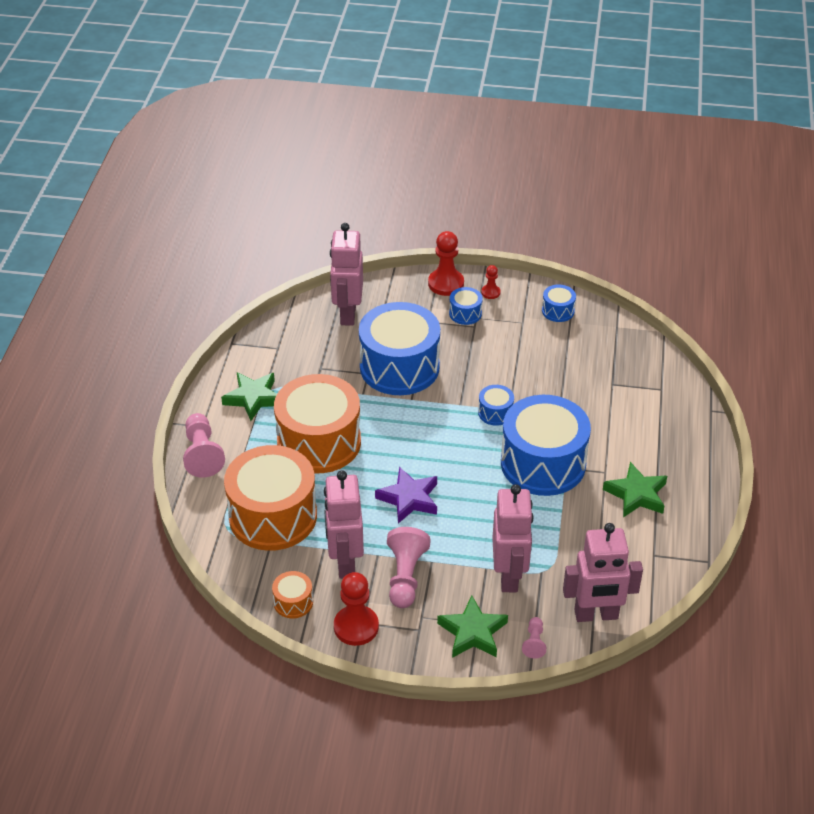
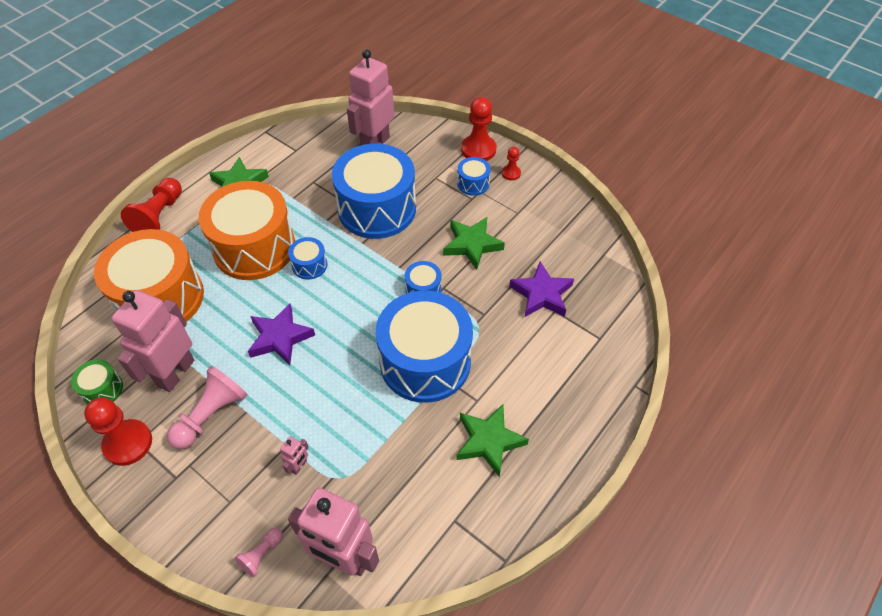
camera: 30 degrees right, 10 degrees up
pink pawn [183,413,225,477] -> red pawn [121,178,182,232]
orange drum [272,571,313,618] -> green drum [71,359,123,405]
green star [437,595,508,658] -> green star moved to [443,217,505,270]
pink robot [492,484,533,592] -> pink robot [280,436,309,475], size x0.41
blue drum [542,285,576,322] -> blue drum moved to [288,237,327,280]
none -> purple star [509,262,574,317]

